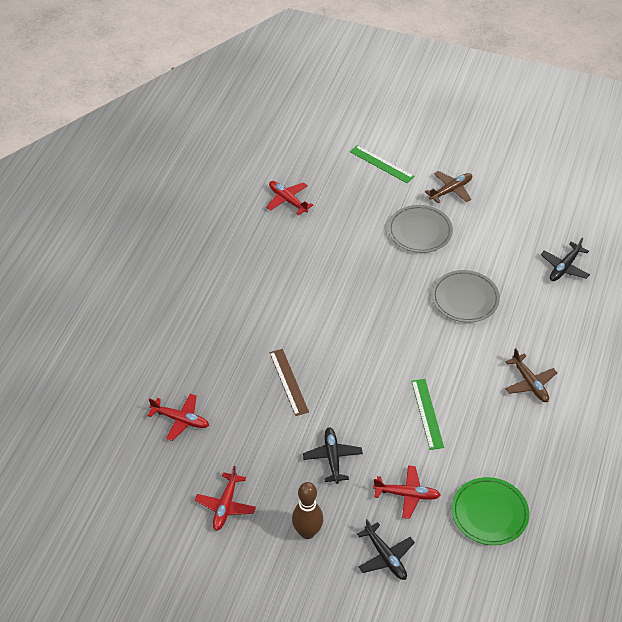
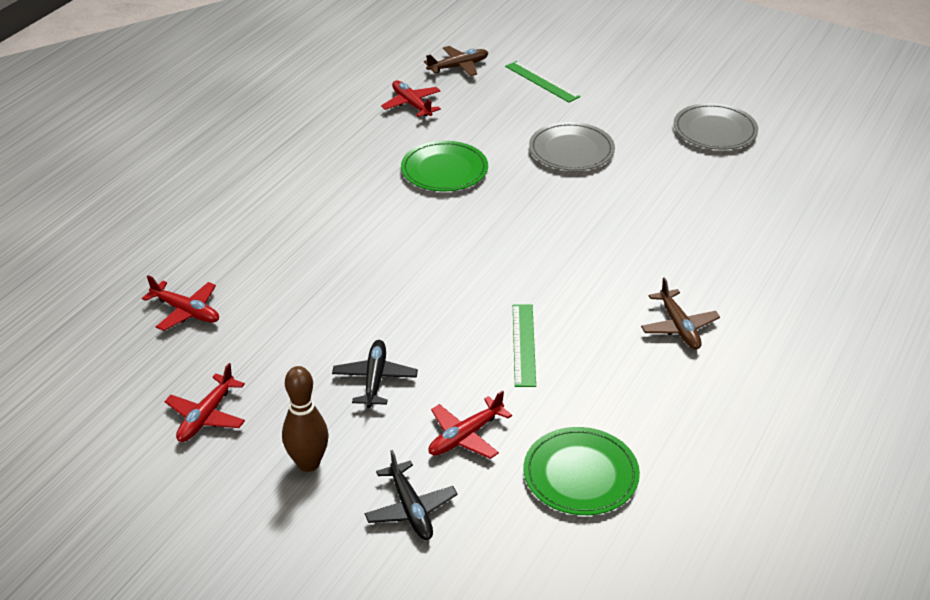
camera: 10 degrees right, 10 degrees down
brown ruler [269,349,309,416] -> none
red plane [373,465,441,519] -> red plane turned 120 degrees clockwise [428,390,512,459]
brown plane [425,171,472,203] -> brown plane moved to [424,46,488,76]
grey plate [432,270,500,323] -> grey plate moved to [674,103,758,150]
black plane [541,237,590,281] -> none
none -> green plate [401,141,488,191]

